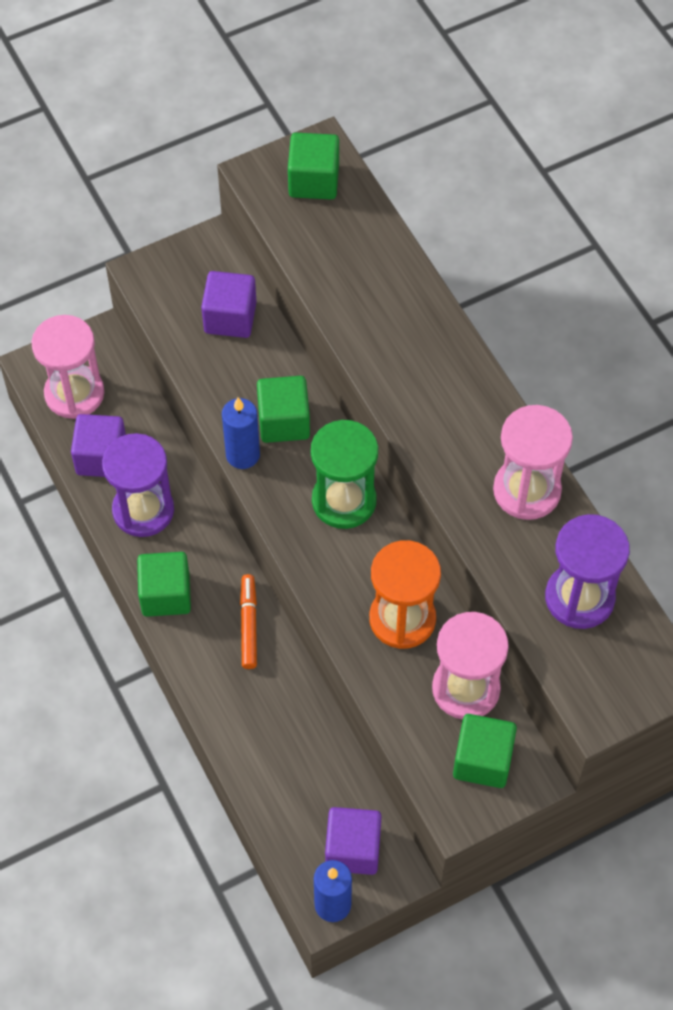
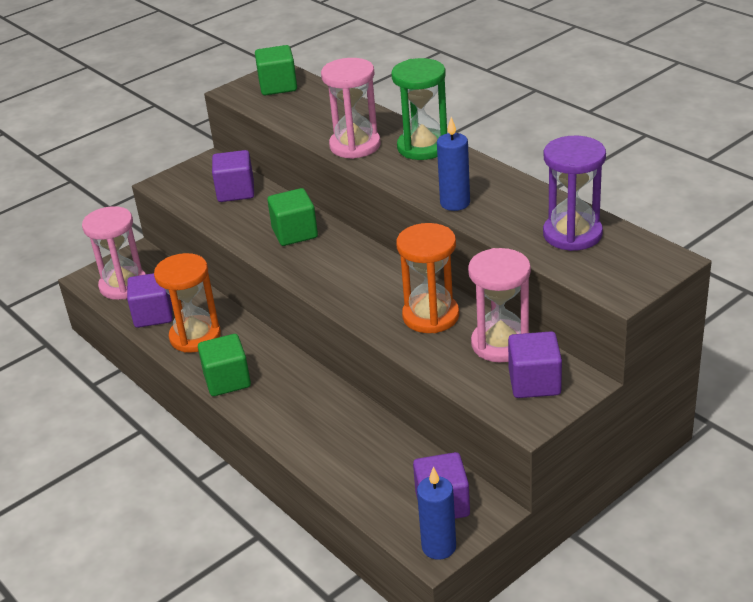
camera: 10 degrees left, 25 degrees down
purple hourglass [102,433,174,537] -> orange hourglass [154,253,221,353]
blue candle [222,397,260,469] -> blue candle moved to [437,117,470,211]
orange marker [240,574,257,669] -> none
green hourglass [311,420,378,529] -> green hourglass moved to [391,58,447,160]
green cube [453,714,517,788] -> purple cube [508,331,562,398]
pink hourglass [493,405,573,520] -> pink hourglass moved to [321,58,381,159]

